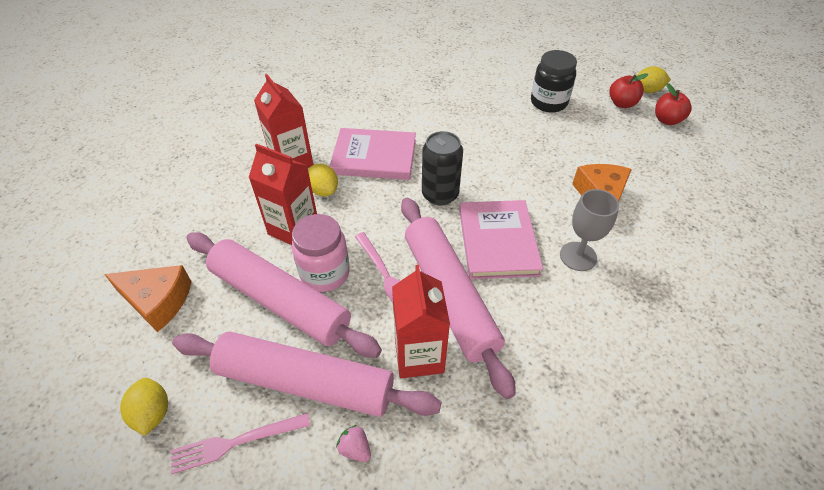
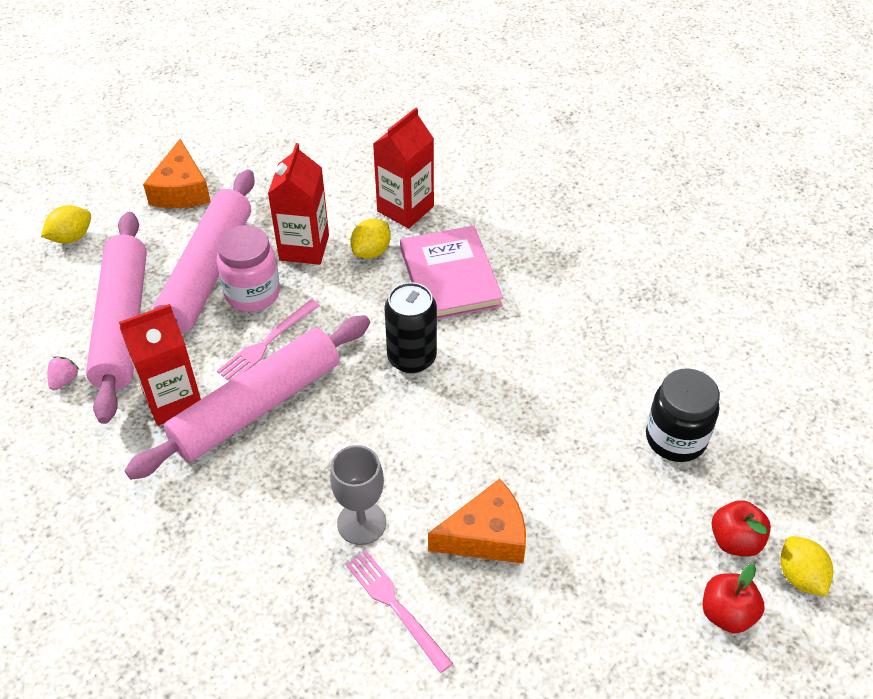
camera: 70 degrees right, 0 degrees up
pink fork [171,413,310,474] -> pink fork moved to [346,550,453,673]
pink book [459,200,543,279] -> none

